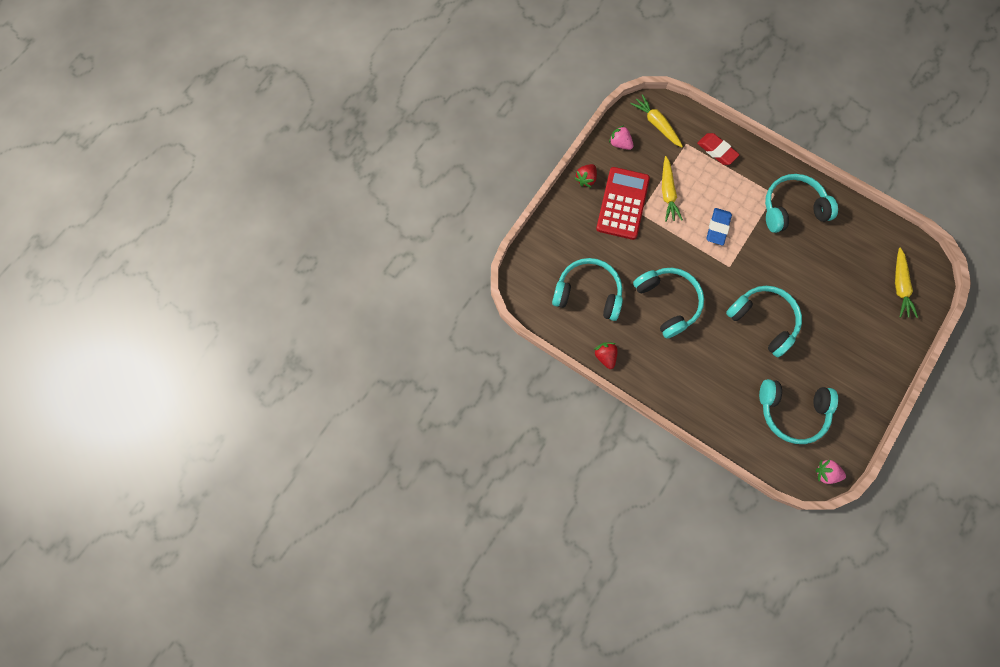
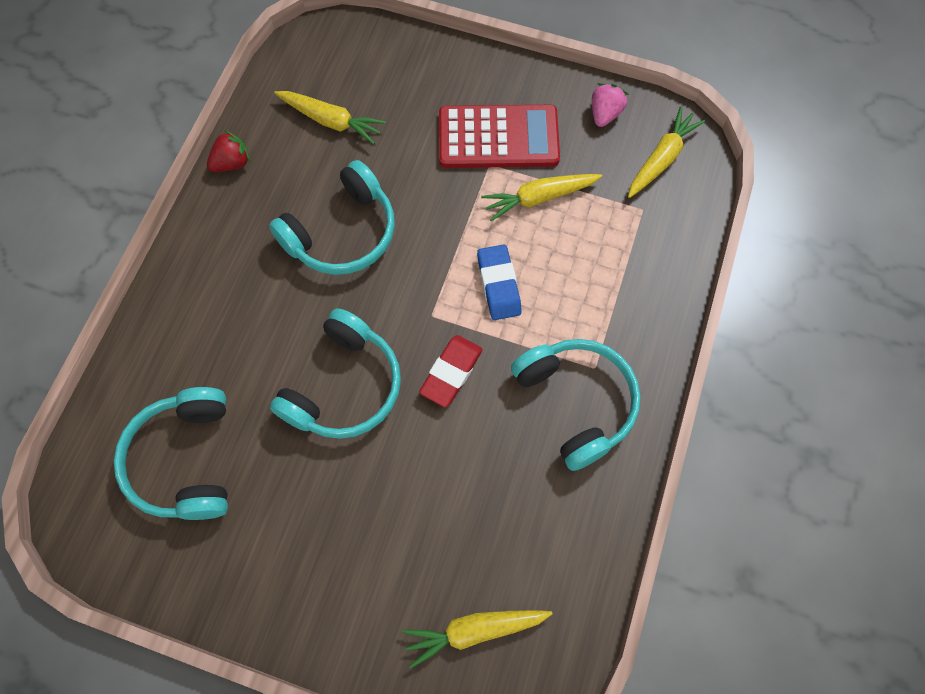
camera: 75 degrees right, 5 degrees down
turquoise headphones [552,258,623,321] -> yellow carrot [274,91,386,145]
red strawberry [574,164,597,188] -> none
red eraser [697,133,740,165] -> red eraser moved to [419,335,483,407]
blue eraser [706,208,732,245] -> blue eraser turned 75 degrees clockwise [477,244,522,320]
pink strawberry [816,460,846,484] -> none

